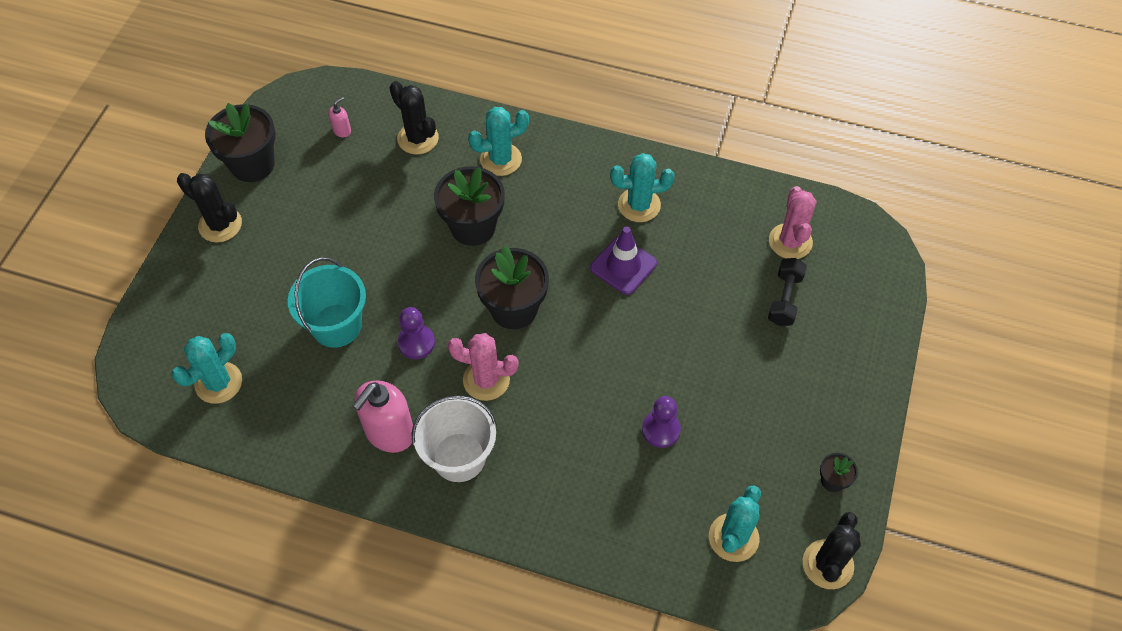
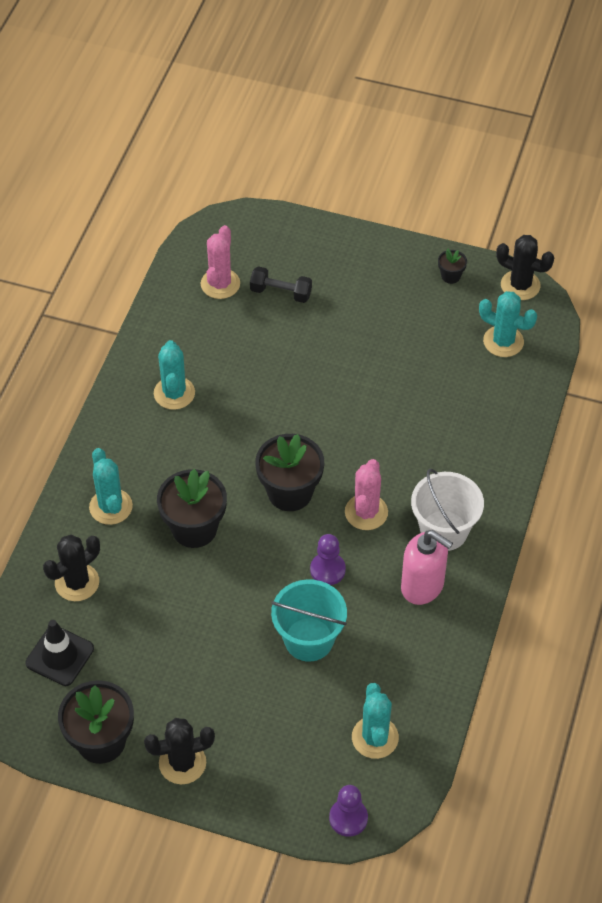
camera: 90 degrees left, 5 degrees down
turquoise cactus [171,333,242,404] -> turquoise cactus turned 45 degrees clockwise [352,683,399,759]
black cactus [177,173,242,242] -> black cactus turned 45 degrees clockwise [144,718,215,785]
pink soap dispenser [328,97,351,137] -> black traffic cone [25,620,94,686]
purple traffic cone [590,226,657,295] -> none
purple pawn [642,396,681,448] -> purple pawn moved to [329,785,368,837]
pink cactus [769,186,816,259] -> pink cactus turned 75 degrees counterclockwise [200,225,240,299]

